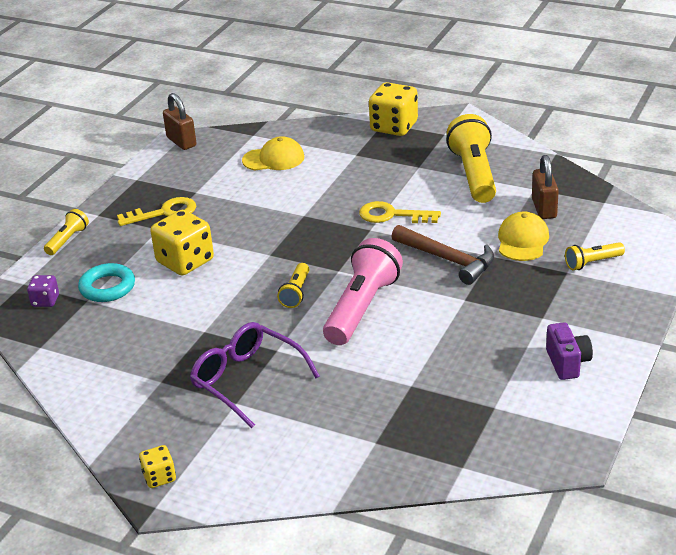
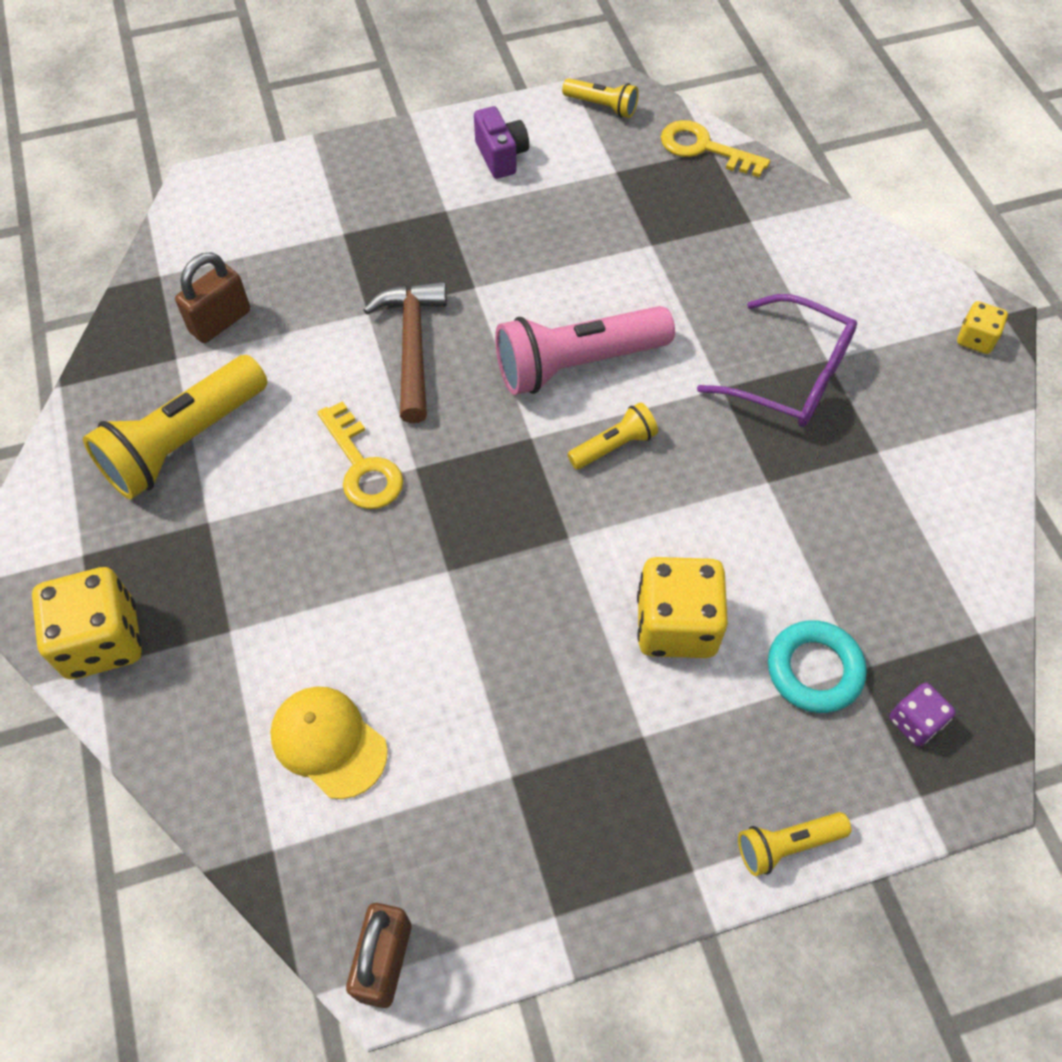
camera: 135 degrees left, 25 degrees up
yellow key [117,197,196,226] -> yellow key moved to [661,120,770,177]
purple glasses [190,322,320,428] -> purple glasses turned 60 degrees counterclockwise [697,294,857,427]
yellow cap [498,212,549,261] -> none
purple camera [546,322,593,380] -> purple camera turned 120 degrees clockwise [474,106,529,179]
yellow flashlight [565,242,625,270] -> yellow flashlight moved to [562,78,639,118]

